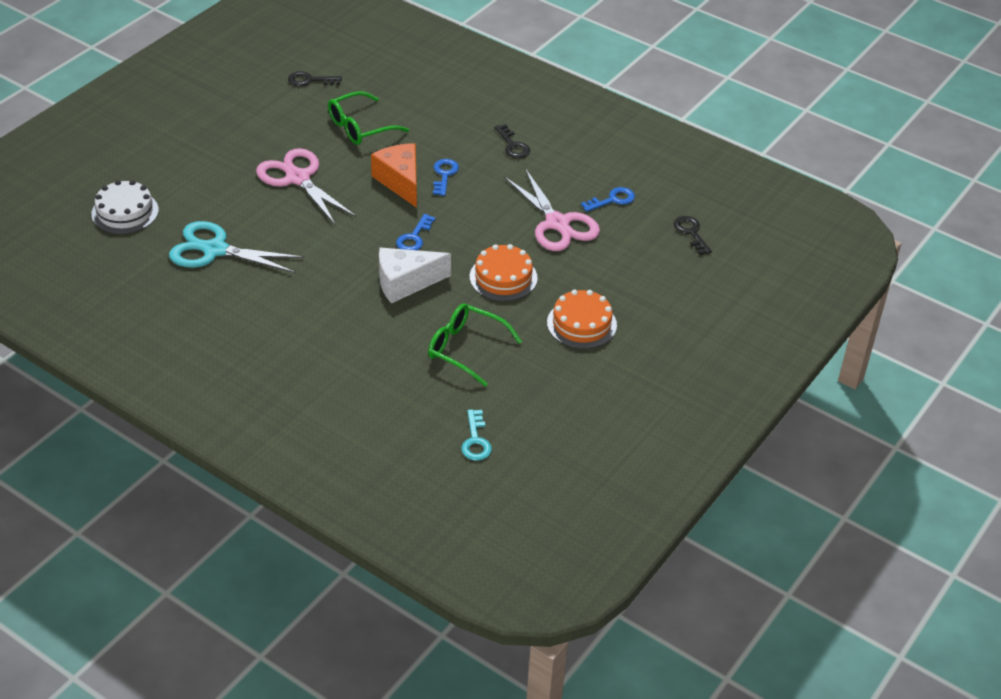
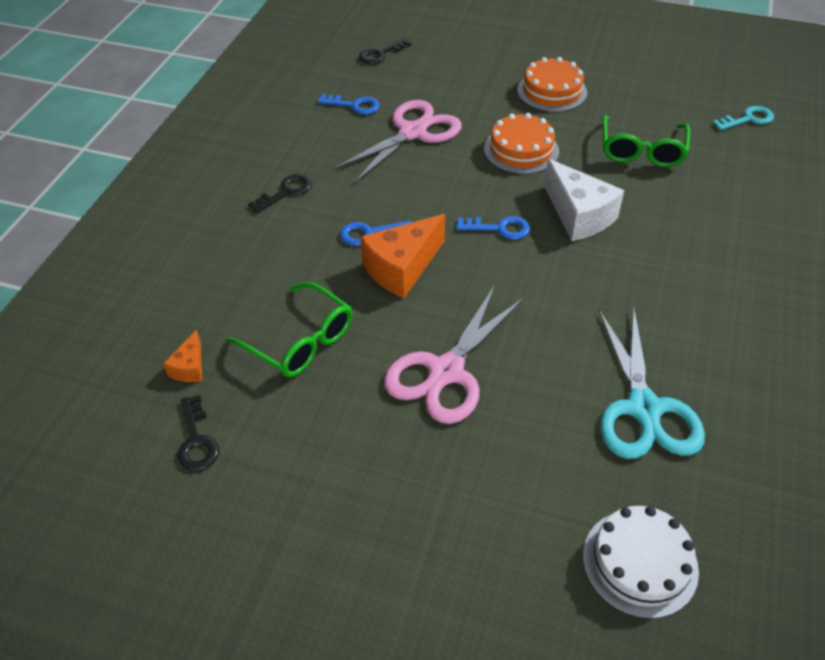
camera: 105 degrees left, 5 degrees up
blue key [581,187,635,212] -> blue key turned 150 degrees clockwise [317,94,380,115]
none -> orange cheese [163,330,202,382]

